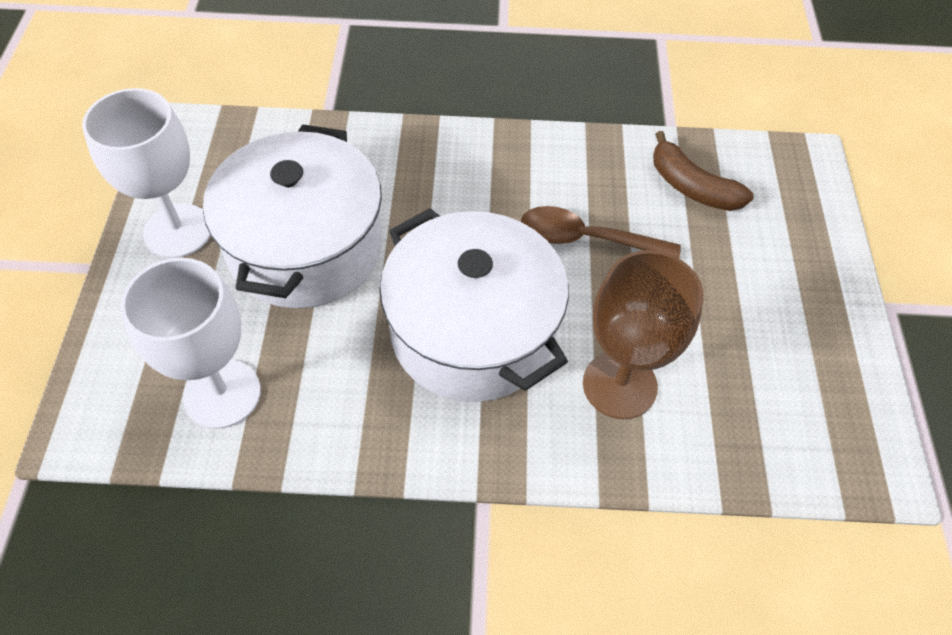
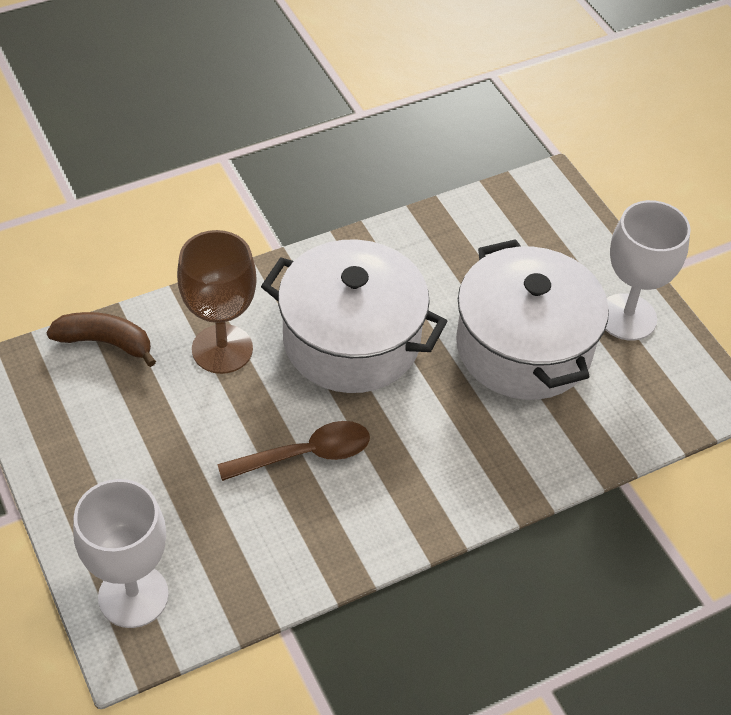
camera: 150 degrees right, 5 degrees down
white goblet [120,258,261,429] -> white goblet moved to [73,479,169,628]
brown banana [653,131,754,211] -> brown banana moved to [46,312,156,367]

